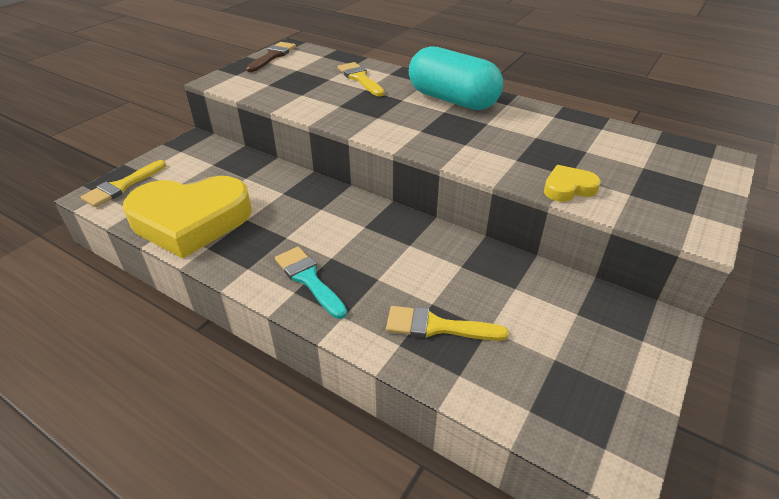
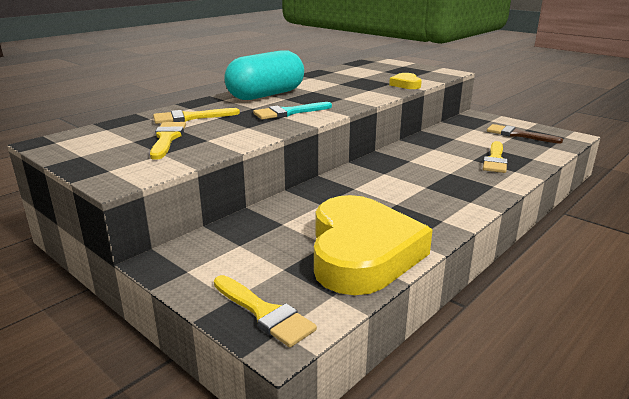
camera: 80 degrees left, 15 degrees down
brown brush [246,42,296,72] -> brown brush moved to [487,124,563,144]
turquoise brush [275,247,347,319] -> turquoise brush moved to [253,102,332,119]
none -> yellow brush [150,122,186,160]

